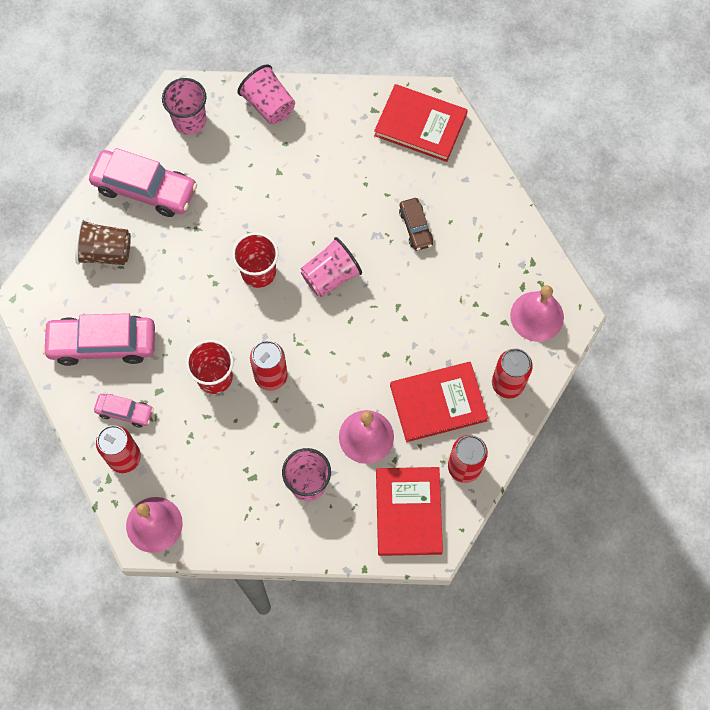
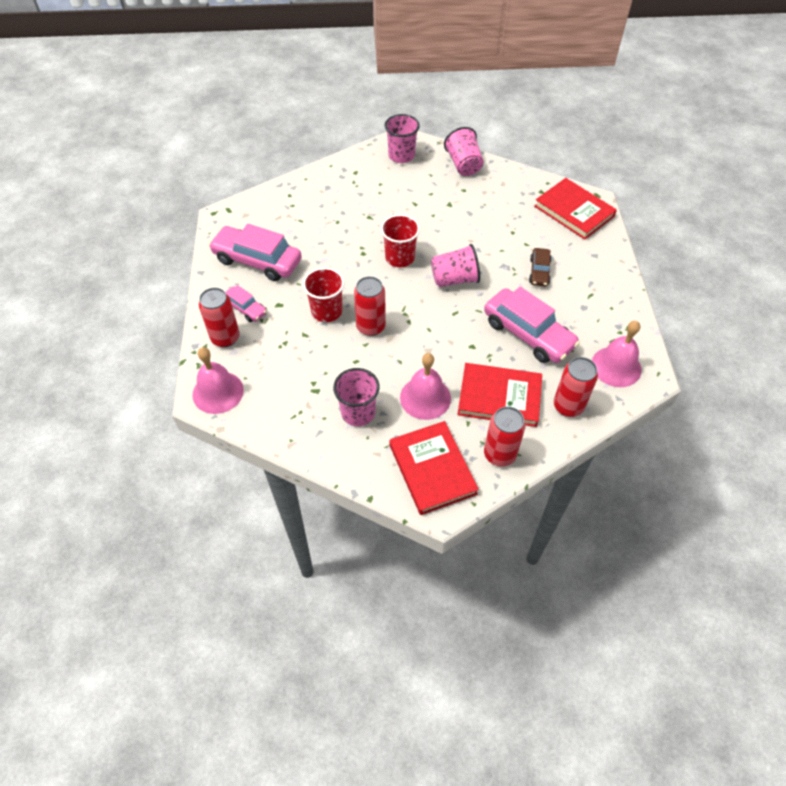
camera: 25 degrees right, 15 degrees down
brown cup [75,219,131,265] -> none
pink car [89,148,197,217] -> pink car moved to [484,287,580,363]
red book [376,467,443,556] -> red book turned 45 degrees counterclockwise [390,421,479,515]

